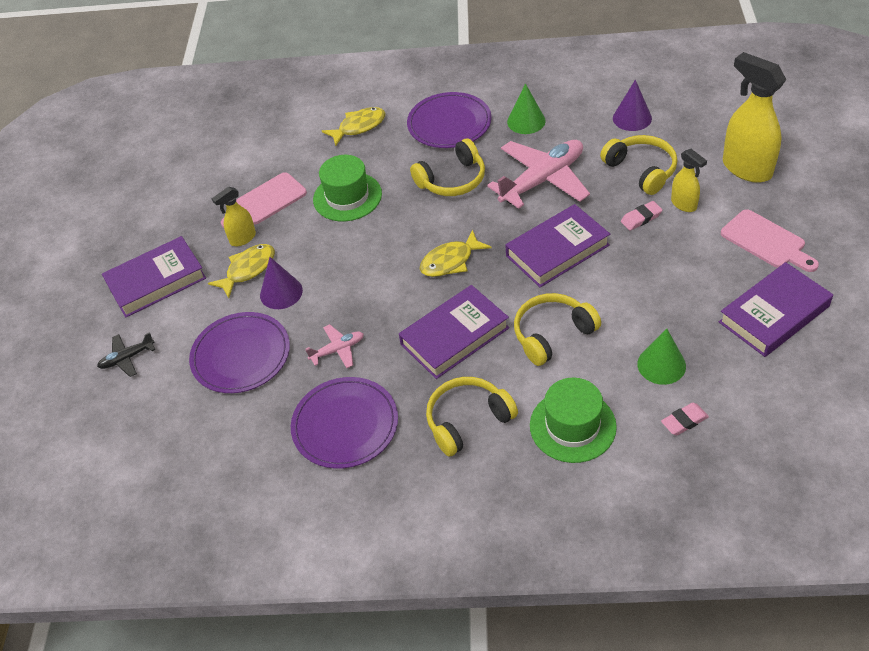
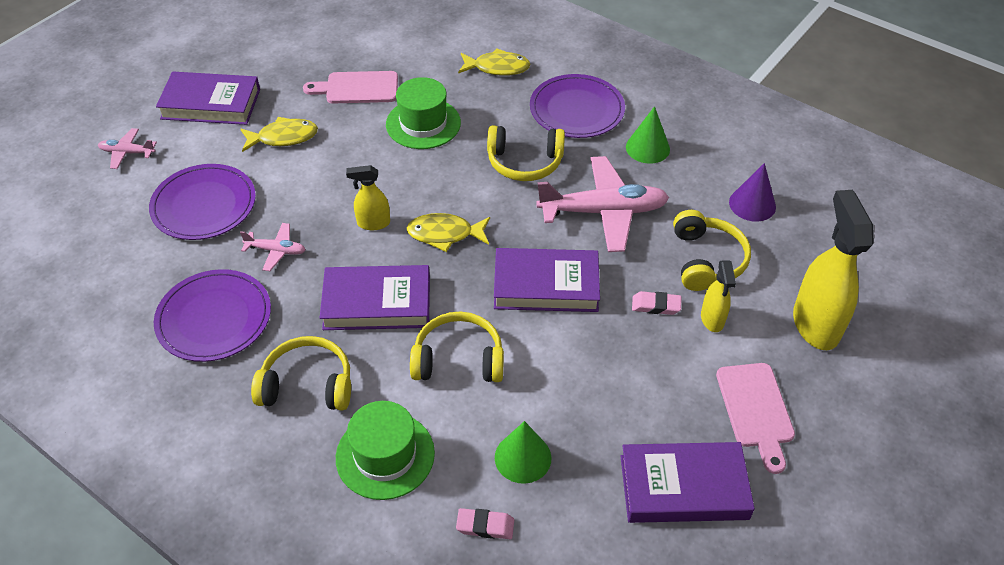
camera: 30 degrees right, 0 degrees up
black plane [97,332,155,377] -> pink plane [98,128,157,169]
yellow spray bottle [212,187,256,246] -> yellow spray bottle moved to [346,165,390,230]
purple cone [260,257,303,309] -> none

